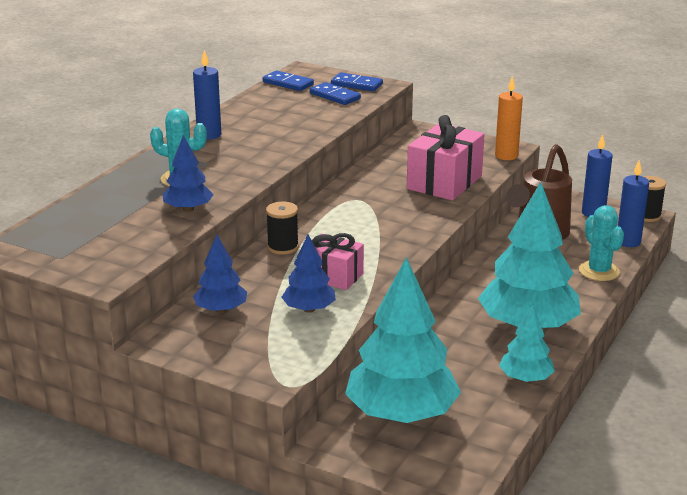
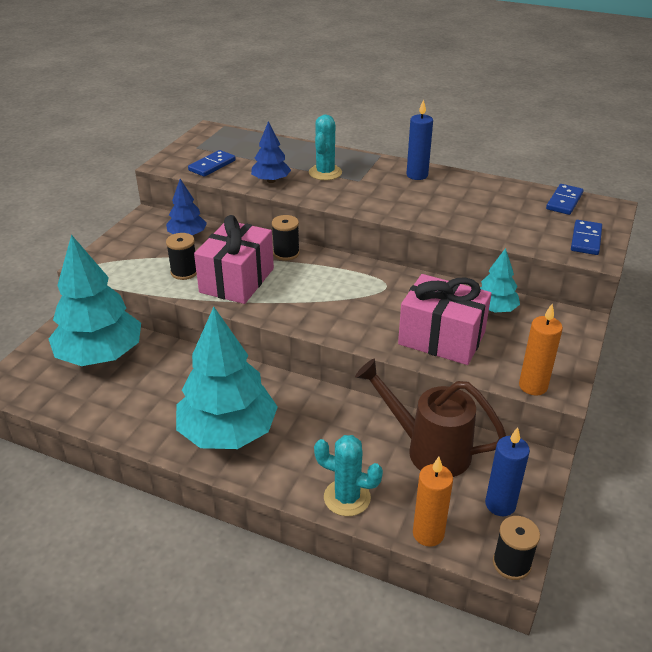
camera: 85 degrees right, 10 degrees up
blue tree [281,235,336,313] -> black spool [166,233,197,280]
blue domino [310,82,361,105] -> blue domino moved to [188,150,236,177]
pink gift [312,233,364,290] -> pink gift [194,215,274,304], size x1.60
turquoise tree [499,305,555,382] -> turquoise tree moved to [480,248,520,313]
turquoise cactus [579,205,624,281] -> turquoise cactus turned 45 degrees clockwise [314,435,383,516]
blue candle [618,160,649,247] -> orange candle [413,457,453,547]

